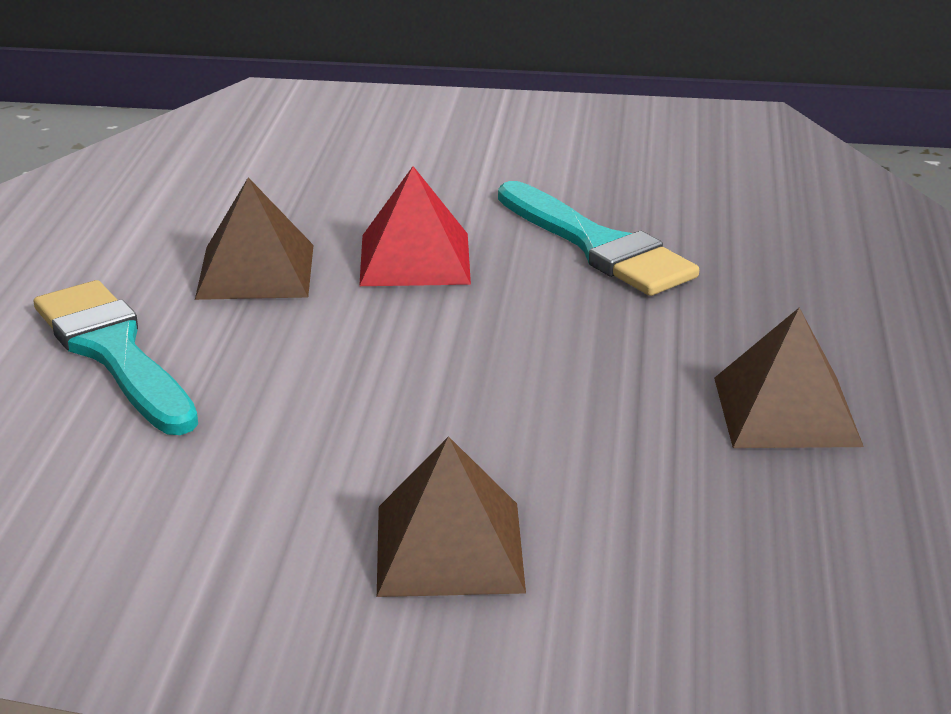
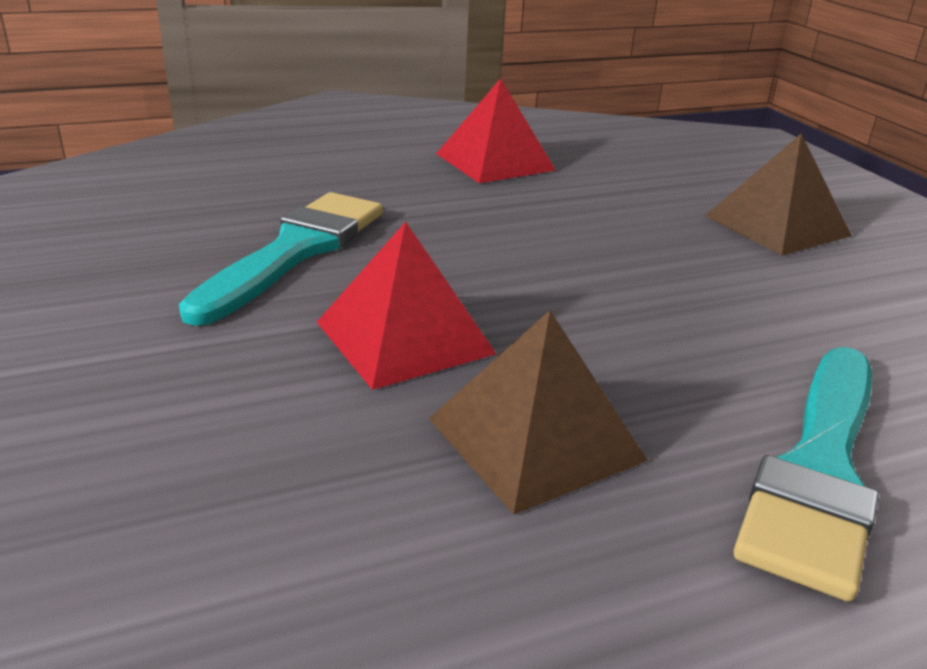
camera: 120 degrees left, 0 degrees up
brown pyramid [714,307,864,448] -> red pyramid [436,78,556,183]

